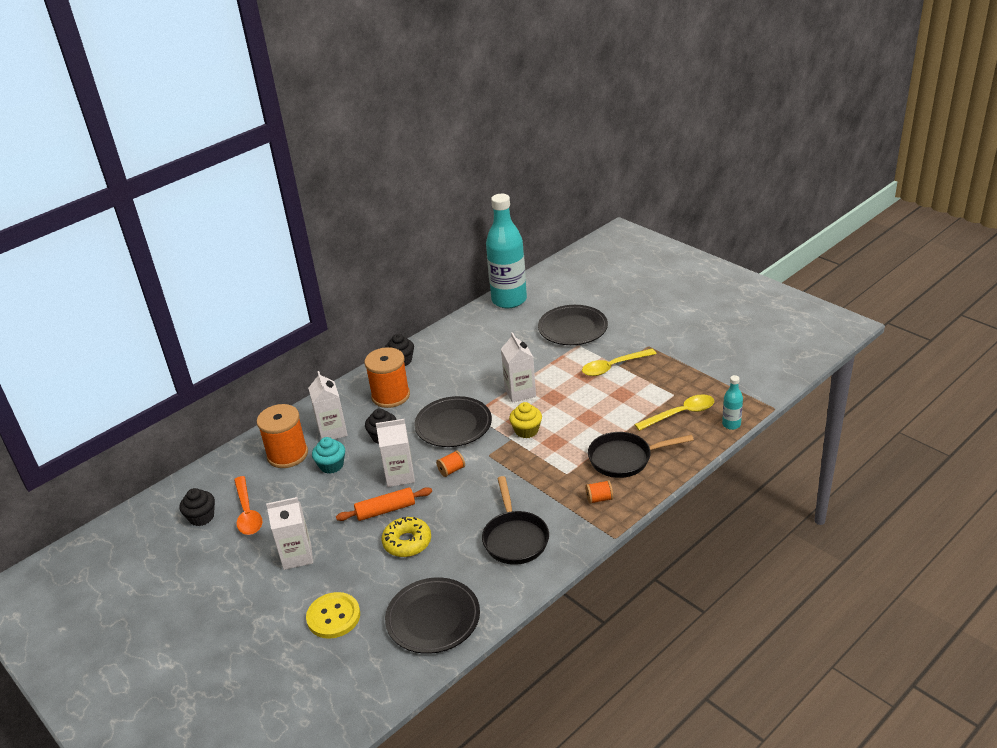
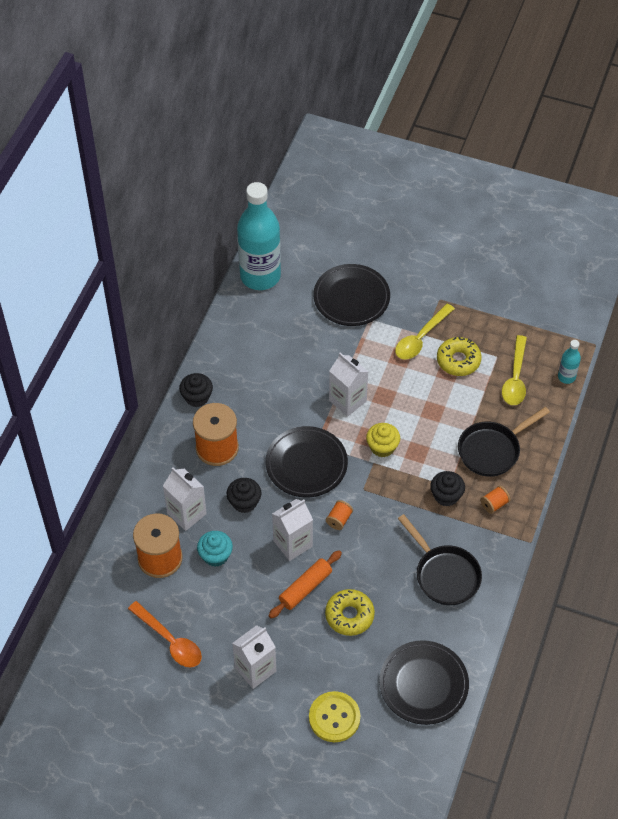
camera: 30 degrees left, 20 degrees up
black cupcake [179,488,215,526] -> black cupcake moved to [430,471,465,507]
yellow spoon [634,394,714,431] -> yellow spoon turned 150 degrees clockwise [502,335,527,405]
none -> yellow donut [437,337,482,376]

